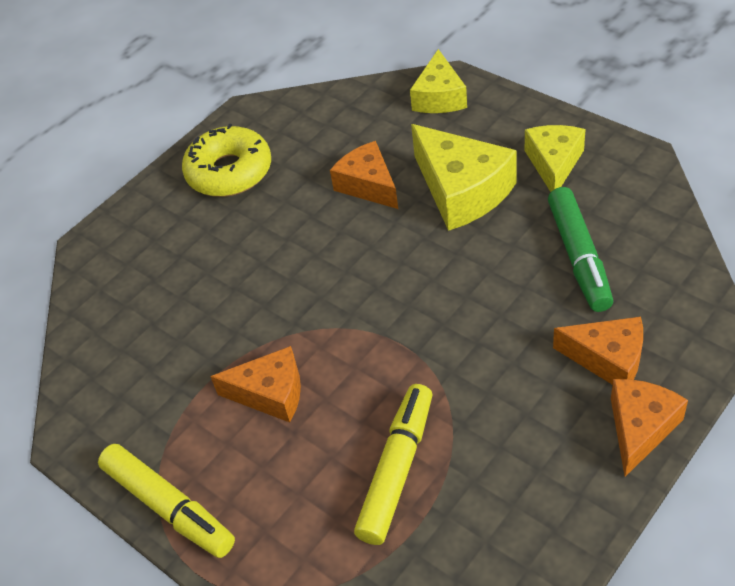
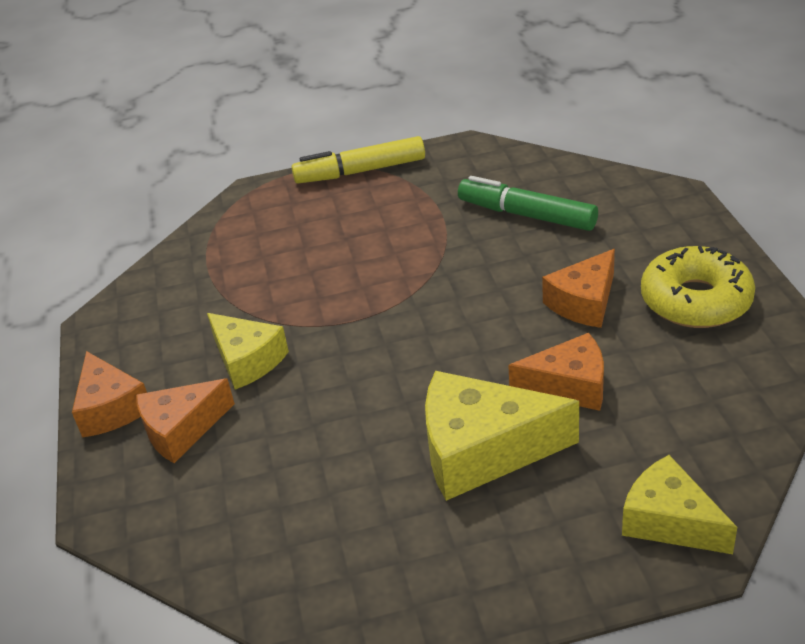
camera: 125 degrees right, 10 degrees down
orange cheese [210,346,301,423] -> orange cheese moved to [542,249,615,328]
yellow marker [354,384,432,545] -> none
yellow cheese [525,125,586,192] -> yellow cheese moved to [207,313,289,389]
green marker [548,187,613,312] -> green marker moved to [458,176,598,231]

